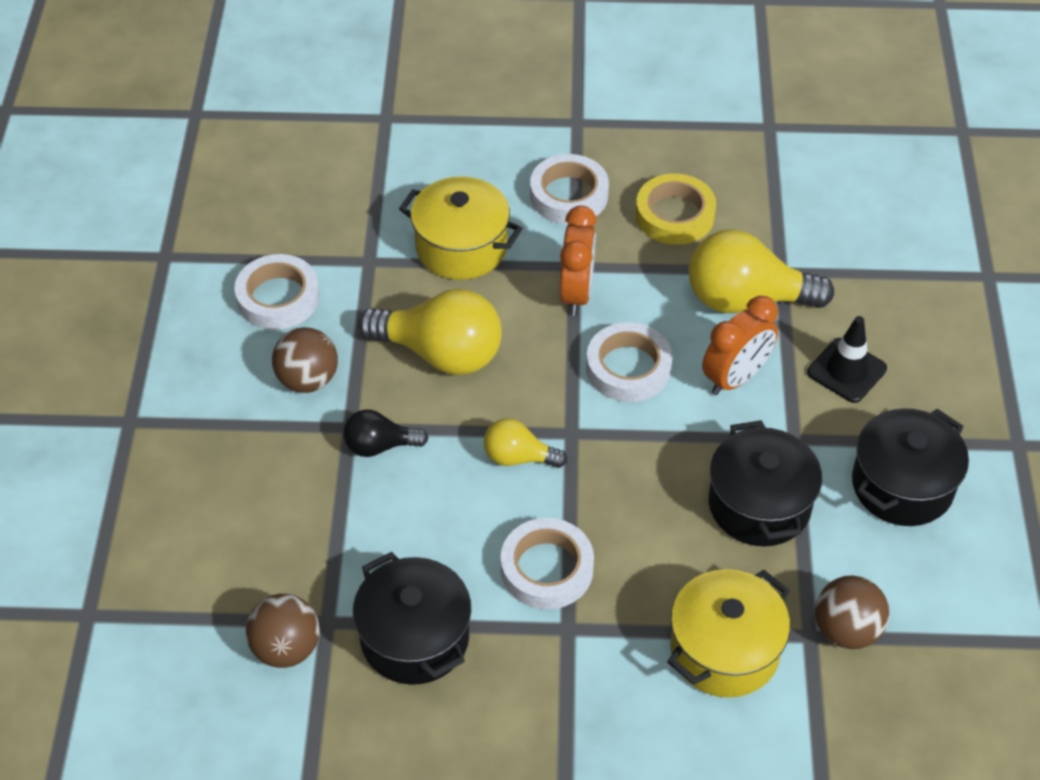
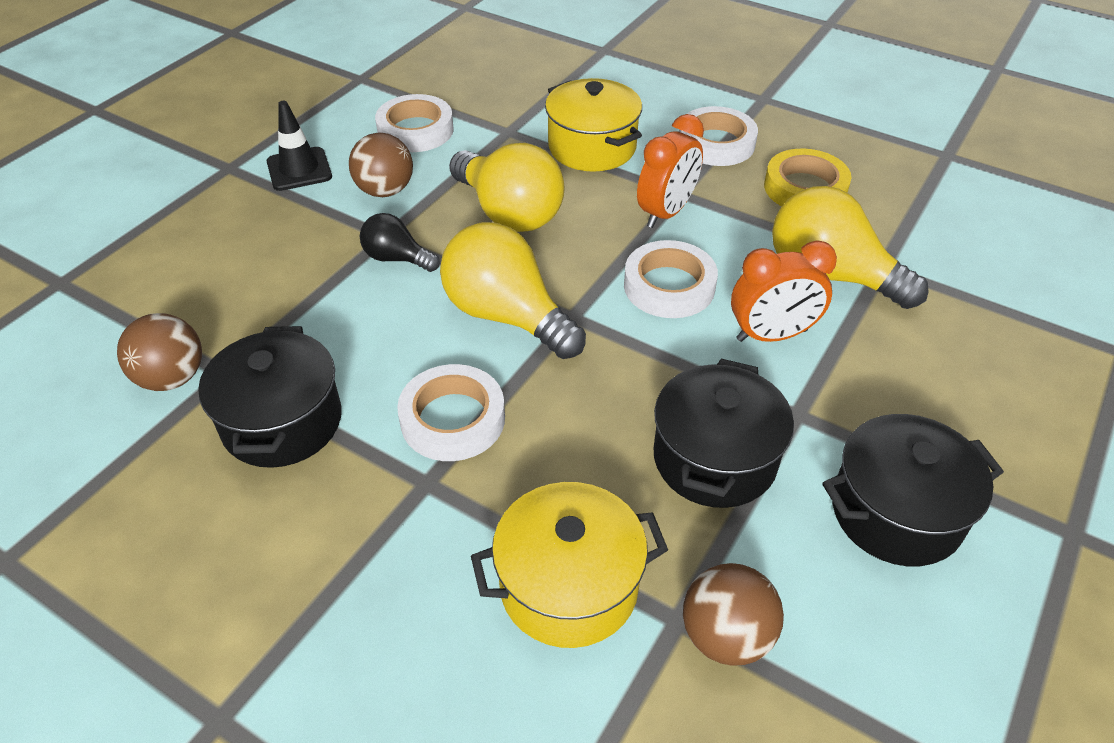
camera: 30 degrees right, 5 degrees down
yellow light bulb [484,418,567,468] -> yellow light bulb [440,222,586,359], size x1.86
black traffic cone [807,316,887,403] -> black traffic cone moved to [267,101,332,191]

